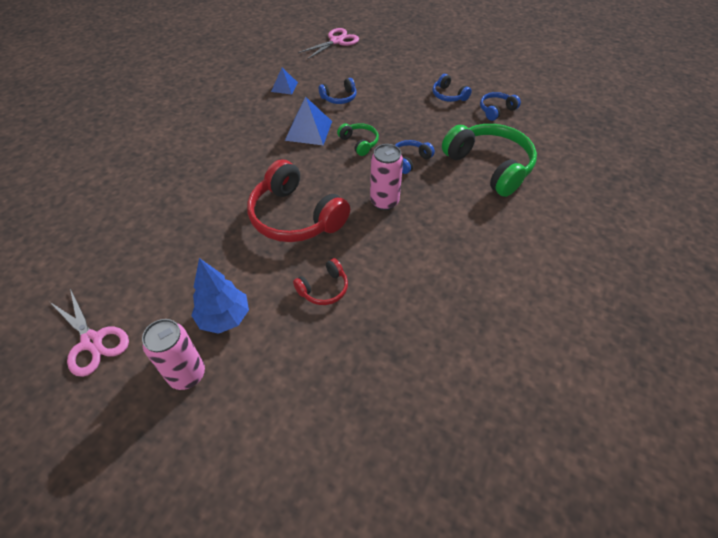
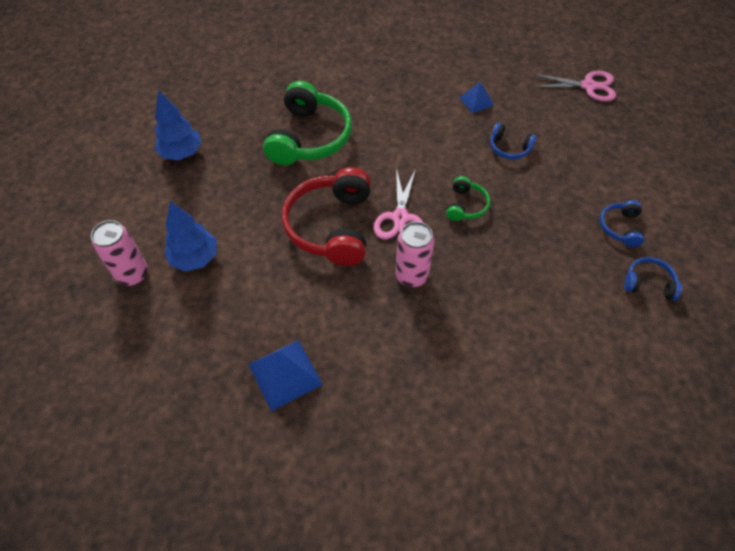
camera: 50 degrees right, 5 degrees up
pink scissors [50,288,129,377] -> pink scissors moved to [373,168,423,239]
blue pyramid [285,97,332,145] -> blue pyramid moved to [248,340,323,411]
red headphones [293,258,348,305] -> none
blue headphones [395,140,435,174] -> none
green headphones [442,124,537,197] -> green headphones moved to [263,81,352,166]
none -> blue tree [154,90,202,160]

